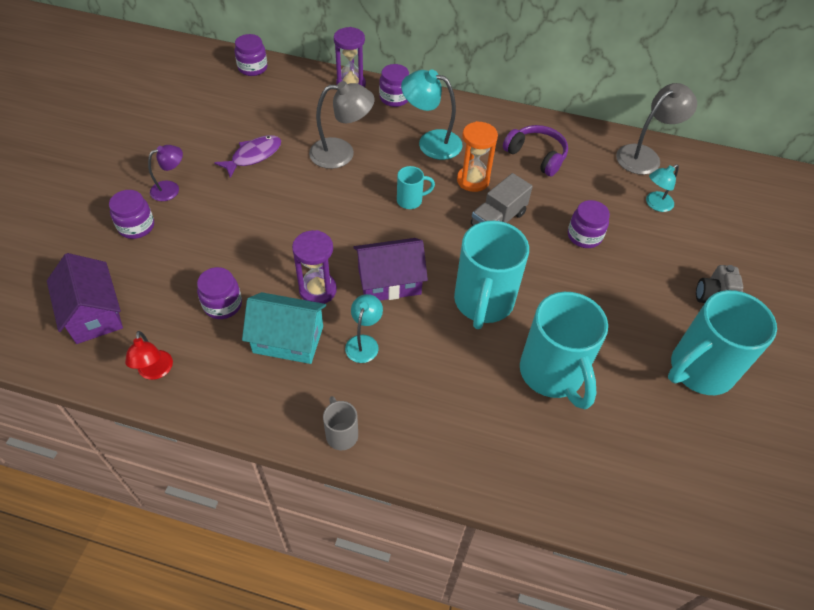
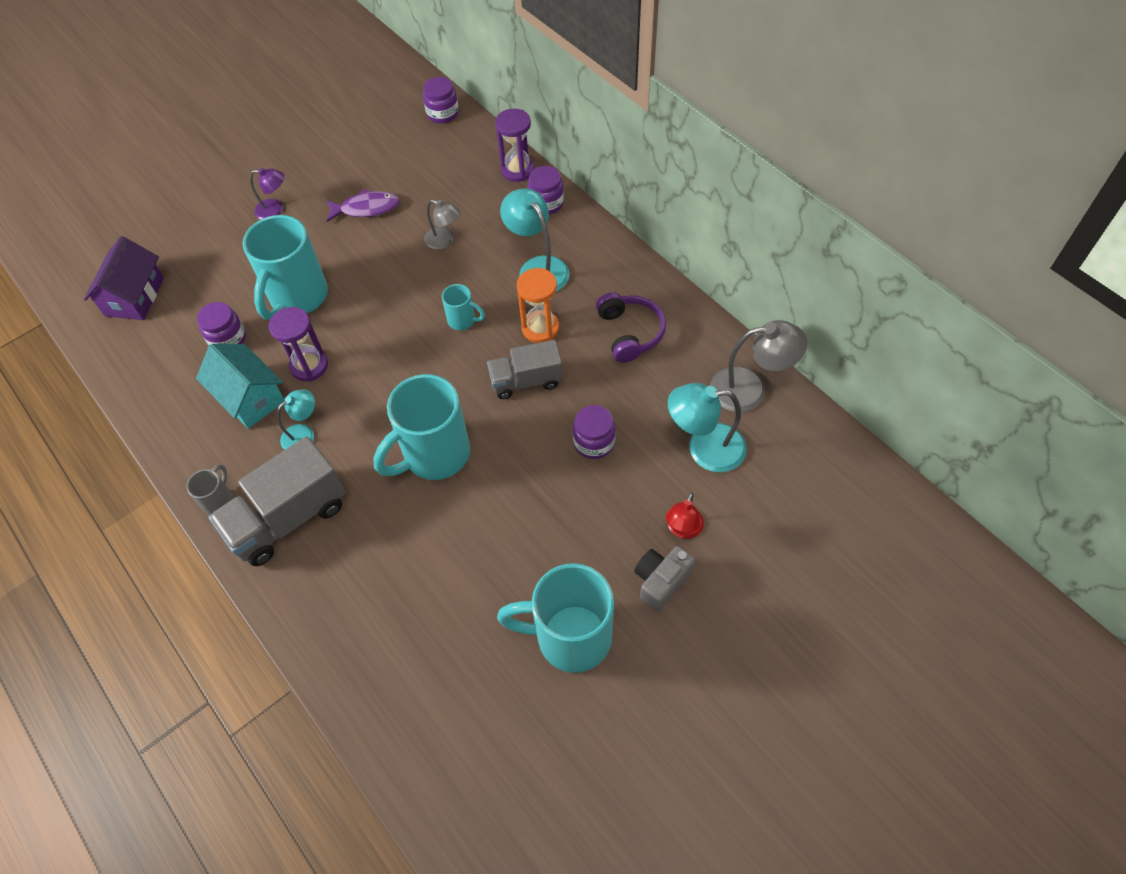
camera: 40 degrees right, 5 degrees up
purple jar [109,190,154,239] -> none
red lamp [125,331,173,380] -> red lamp moved to [666,492,704,539]
grey lamp [309,81,375,169] -> grey lamp [424,199,460,250], size x0.61
purple house [354,238,428,301] -> none
turquoise mug [520,292,608,409] -> turquoise mug moved to [243,215,328,320]
turquoise lamp [646,164,679,212] -> turquoise lamp [668,383,747,472], size x1.64
none -> grey truck [209,437,346,566]

